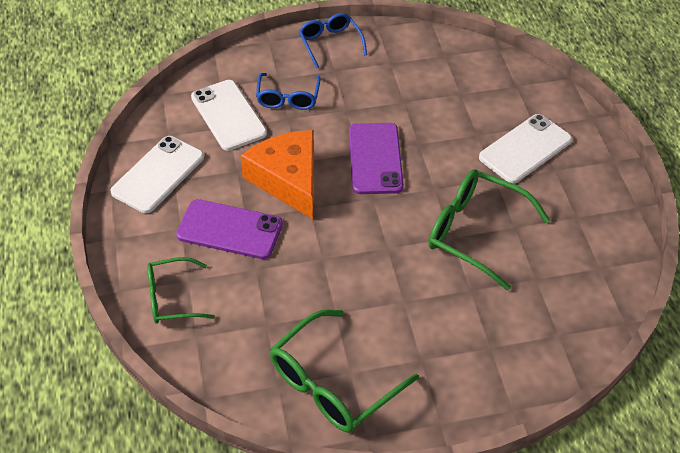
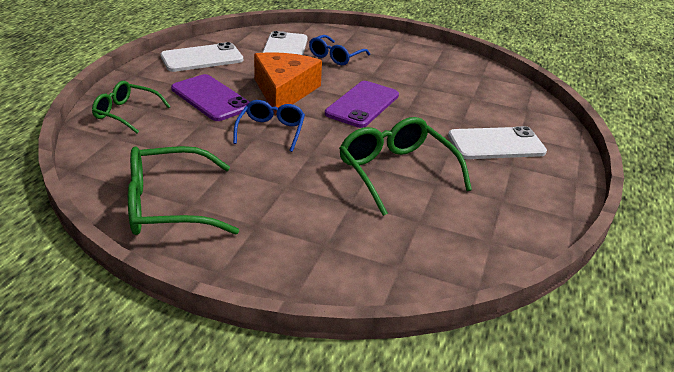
camera: 30 degrees right, 15 degrees down
blue glasses [298,13,367,69] -> blue glasses moved to [233,100,305,152]

